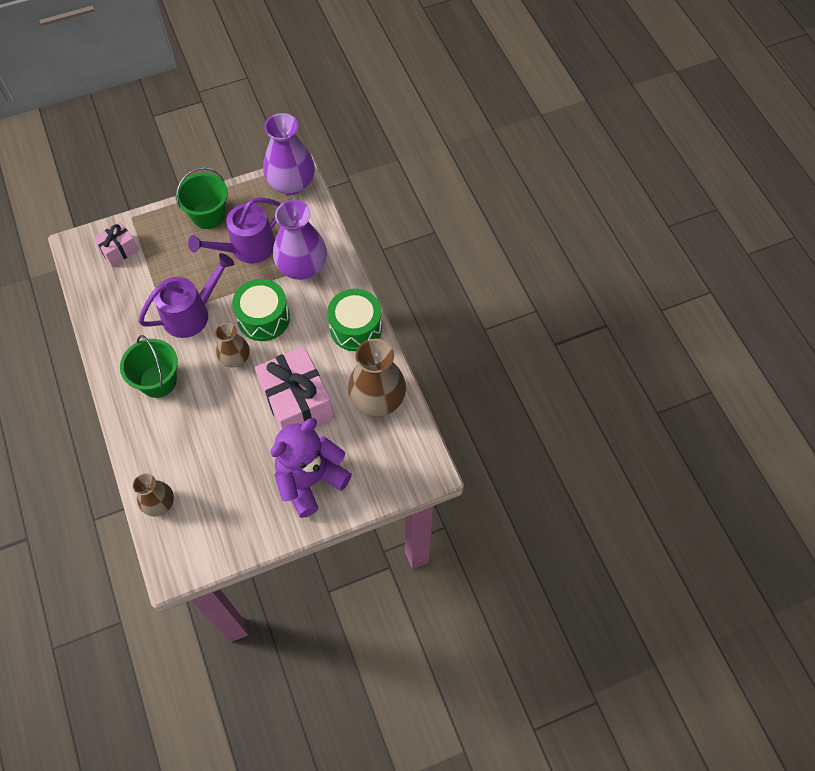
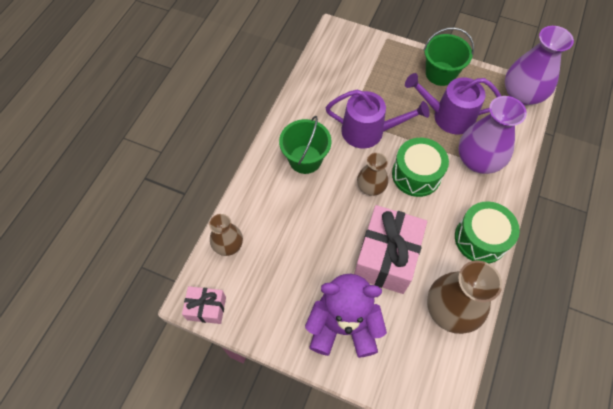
camera: 45 degrees right, 0 degrees up
pink gift [93,222,139,266] -> pink gift moved to [182,286,226,324]

